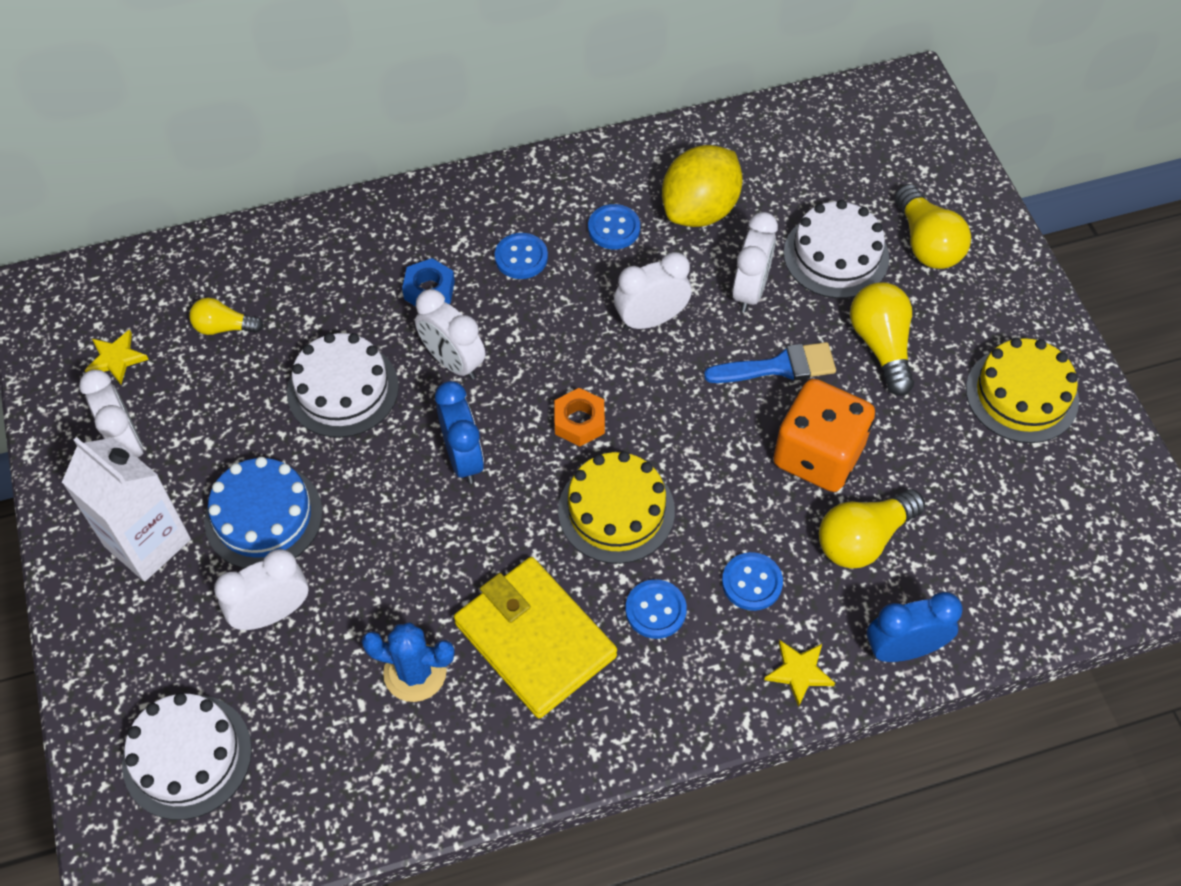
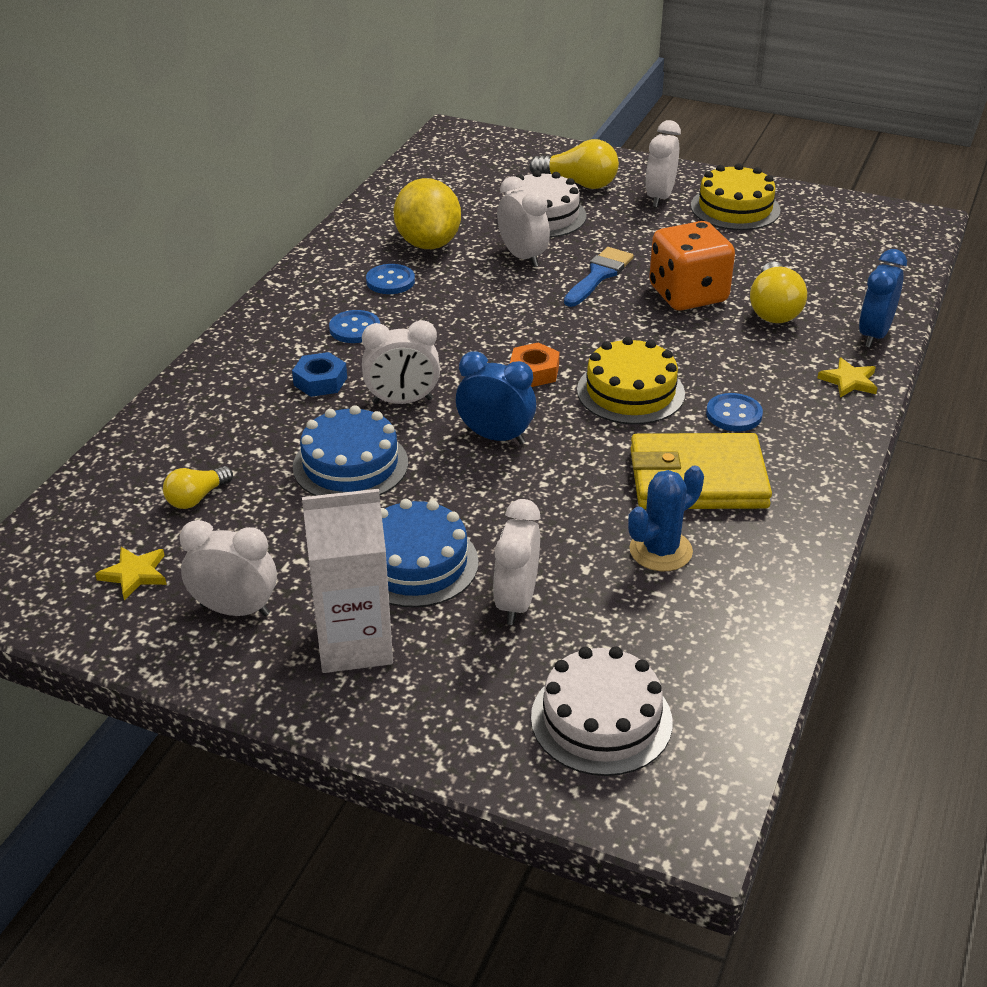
camera: 50 degrees left, 20 degrees down
white cake [287,333,399,438] -> blue cake [293,405,408,496]
white clock [614,252,692,330] -> white clock moved to [646,120,681,208]
blue button [722,552,783,611] -> none
yellow light bulb [850,282,914,396] -> none

